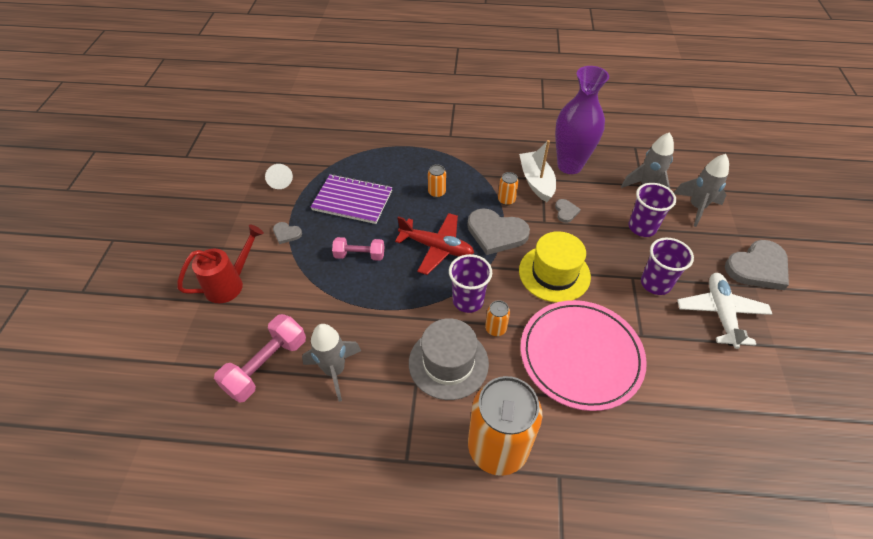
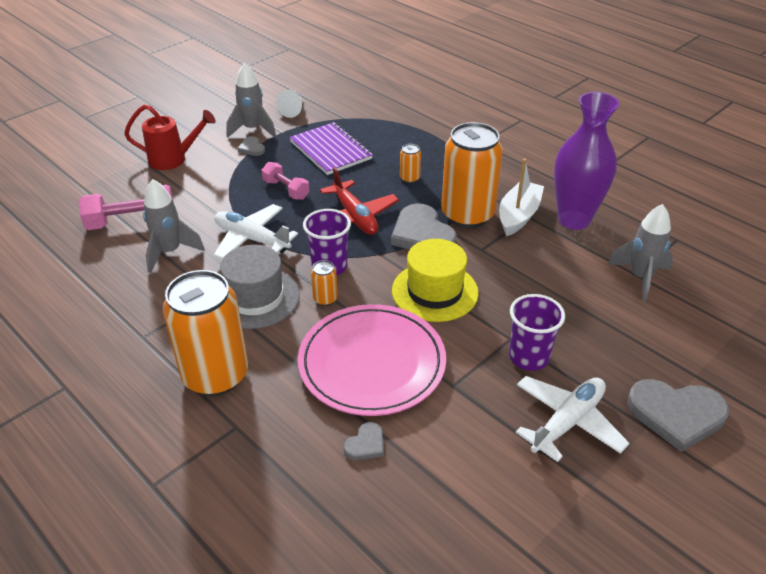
camera: 40 degrees right, 10 degrees down
orange can [498,172,519,205] -> orange can [441,122,503,228], size x2.46
grey heart [555,199,581,223] -> grey heart moved to [343,422,384,460]
purple cup [629,183,676,237] -> none
grey rocket [674,154,729,227] -> grey rocket moved to [226,63,276,138]
none -> white plane [214,204,298,259]

